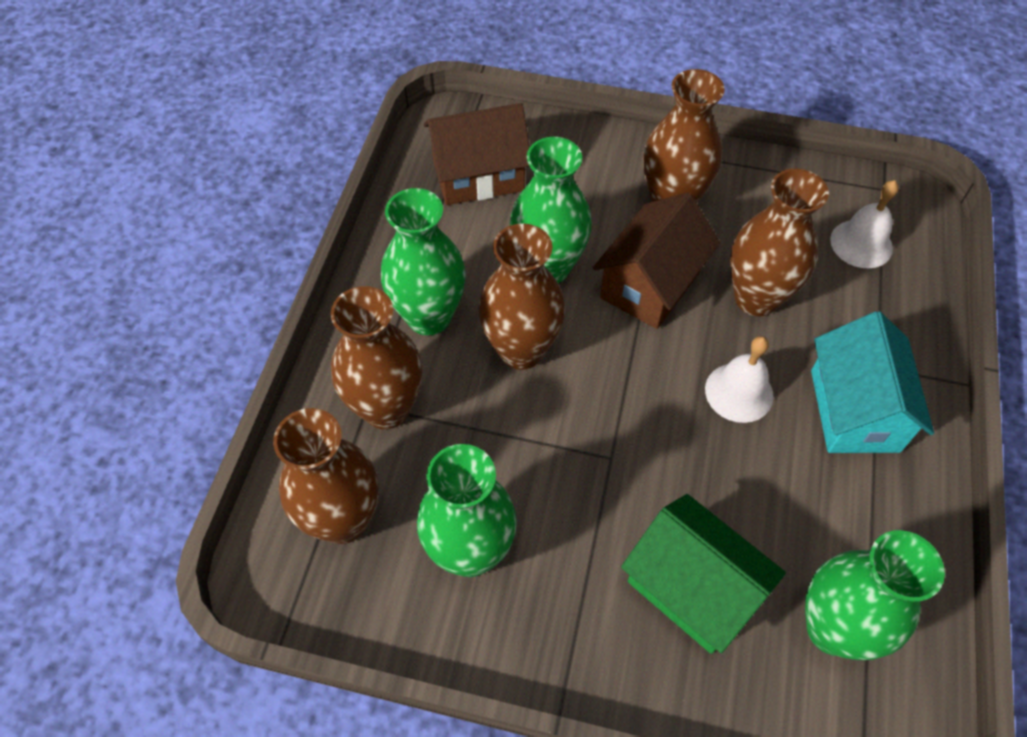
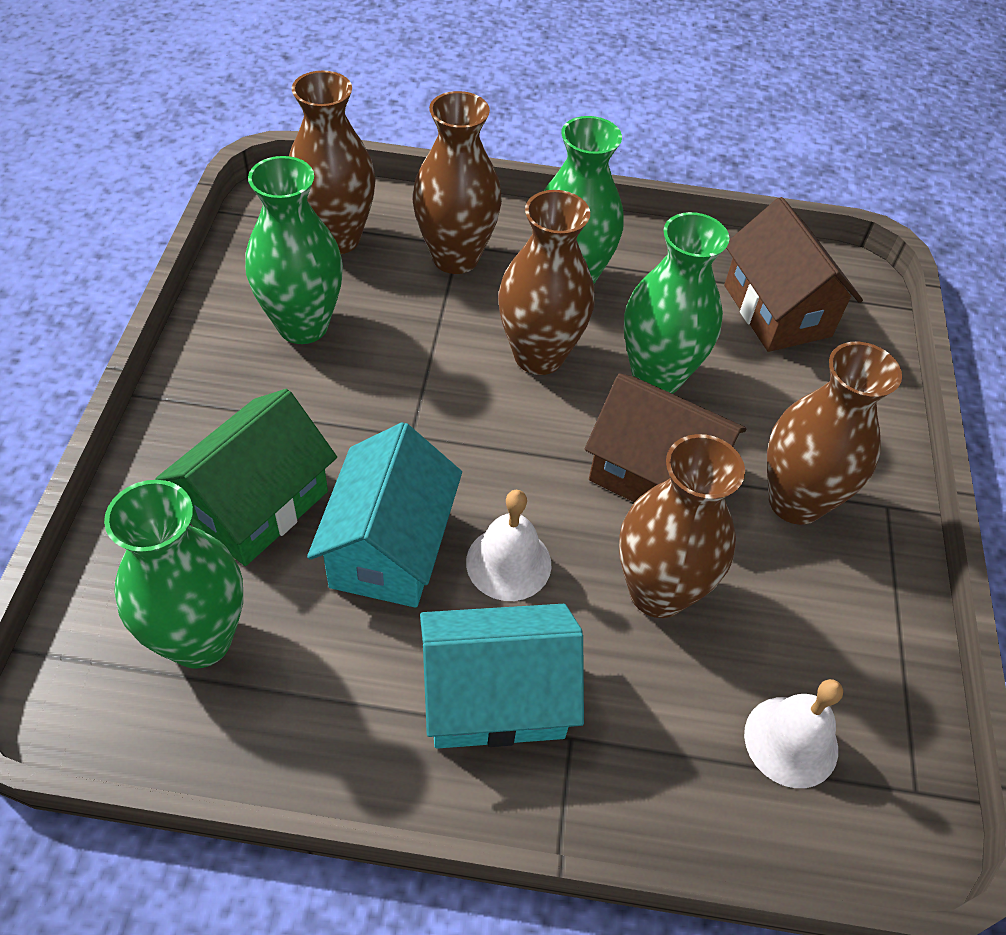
camera: 80 degrees right, 5 degrees down
none -> turquoise house [307,422,462,608]

